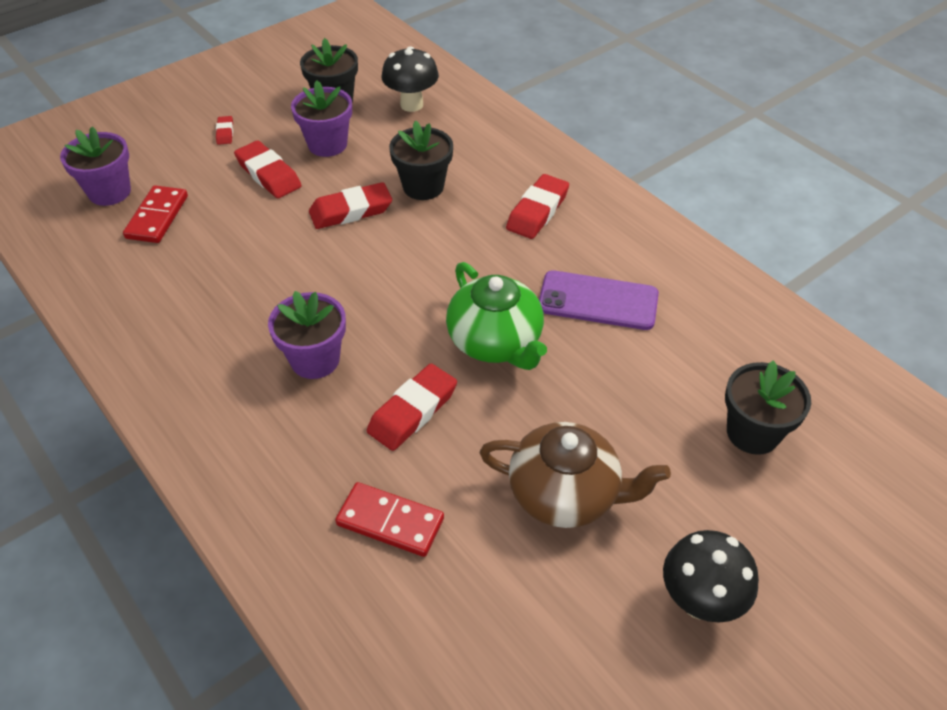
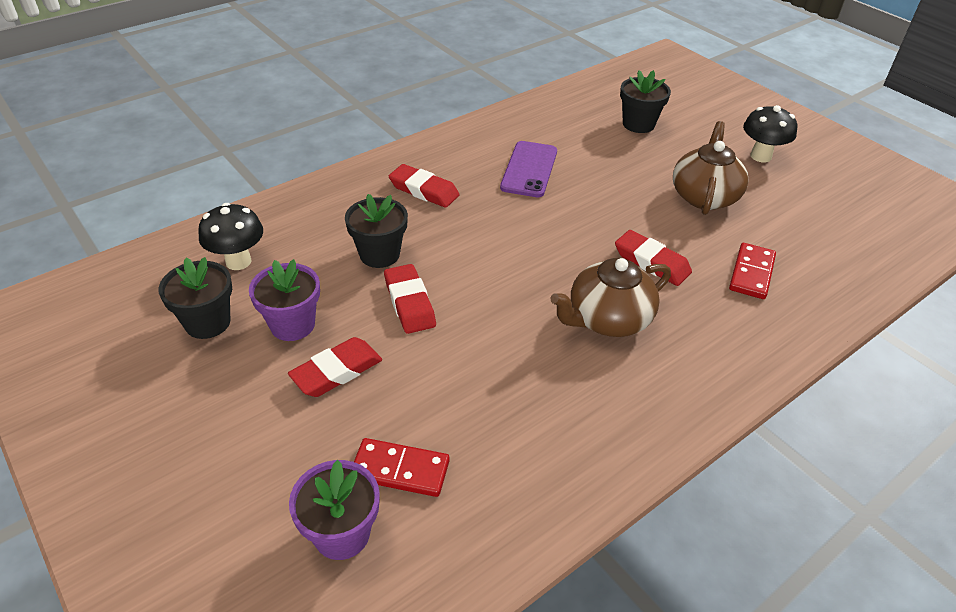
camera: 90 degrees left, 5 degrees down
red eraser [216,116,233,145] -> none
purple flower pot [268,291,346,379] -> brown teapot [551,258,671,337]
green teapot [446,262,547,370] -> none

